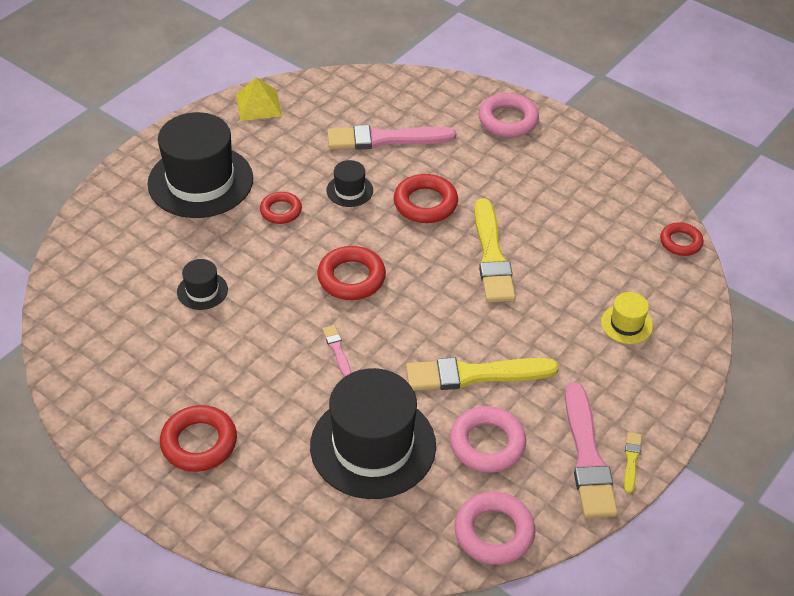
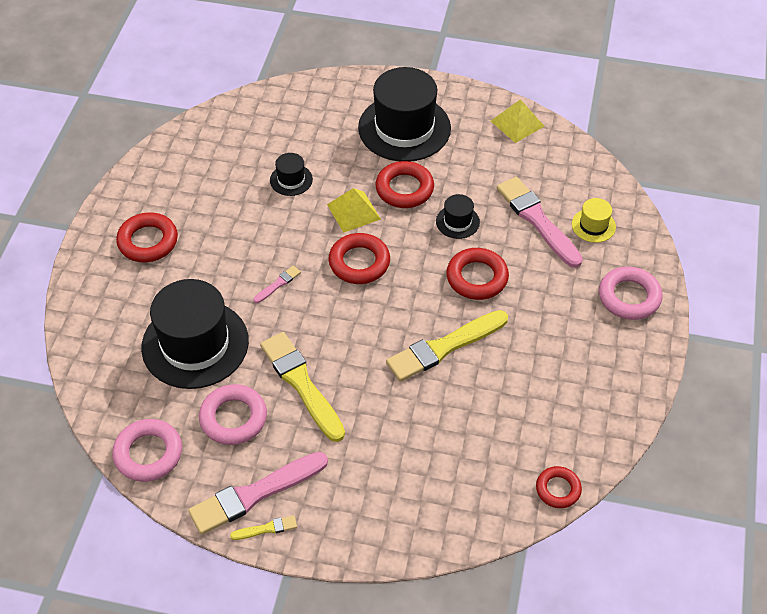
camera: 65 degrees right, 5 degrees up
red ring [260,192,302,224] -> red ring [375,161,434,208], size x1.55
yellow hat [601,292,653,344] -> yellow hat moved to [572,198,616,243]
none -> yellow pyramid [327,188,381,233]

